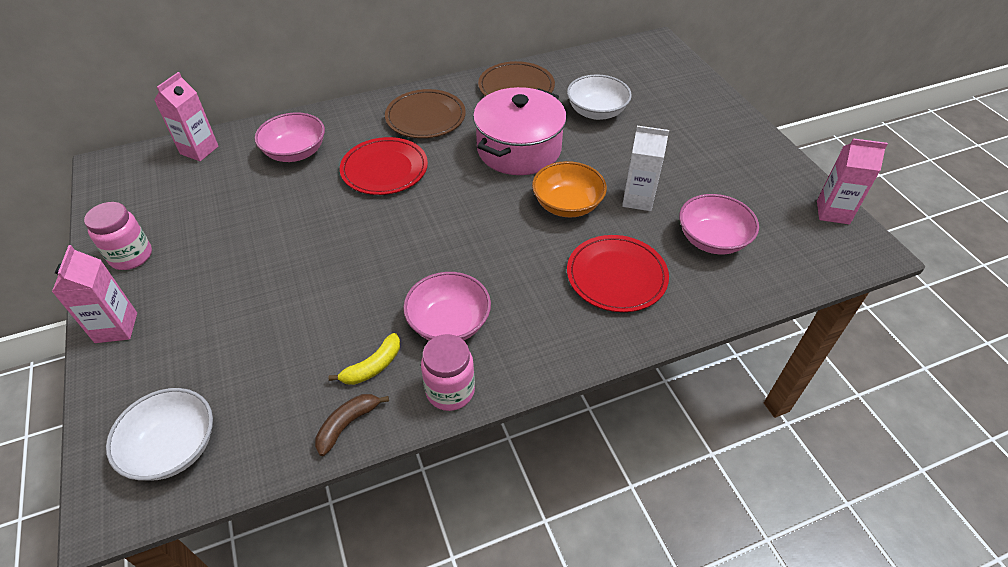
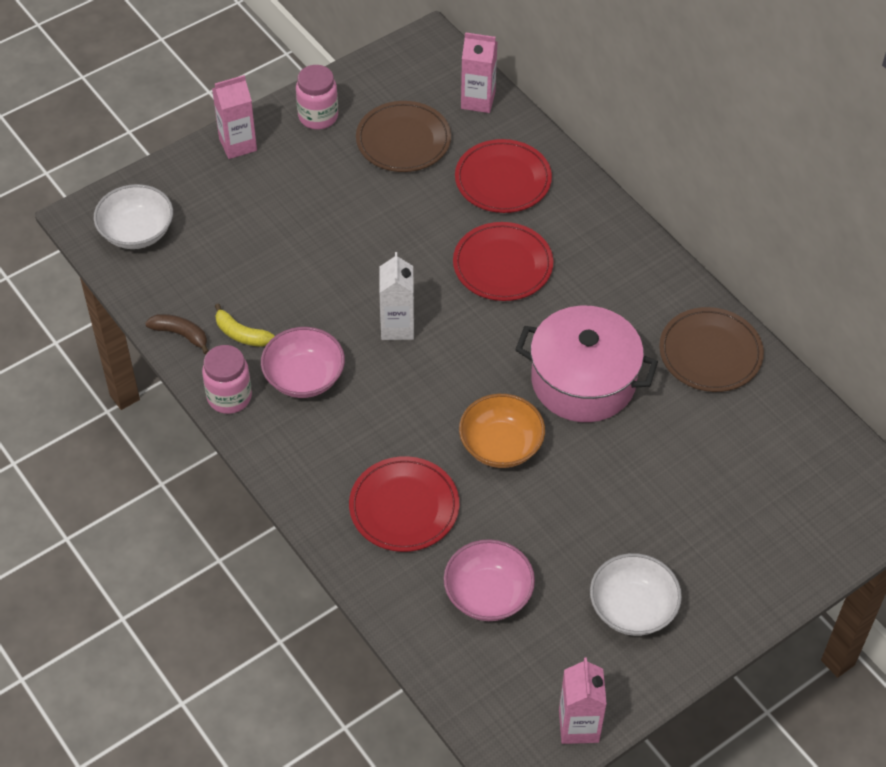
camera: 75 degrees right, 5 degrees up
pink bowl [255,112,325,162] -> red plate [455,139,552,213]
brown plate [385,89,466,138] -> brown plate moved to [356,101,451,172]
white bowl [567,74,632,120] -> white bowl moved to [590,553,682,636]
white carton [622,126,669,211] -> white carton moved to [379,252,414,340]

